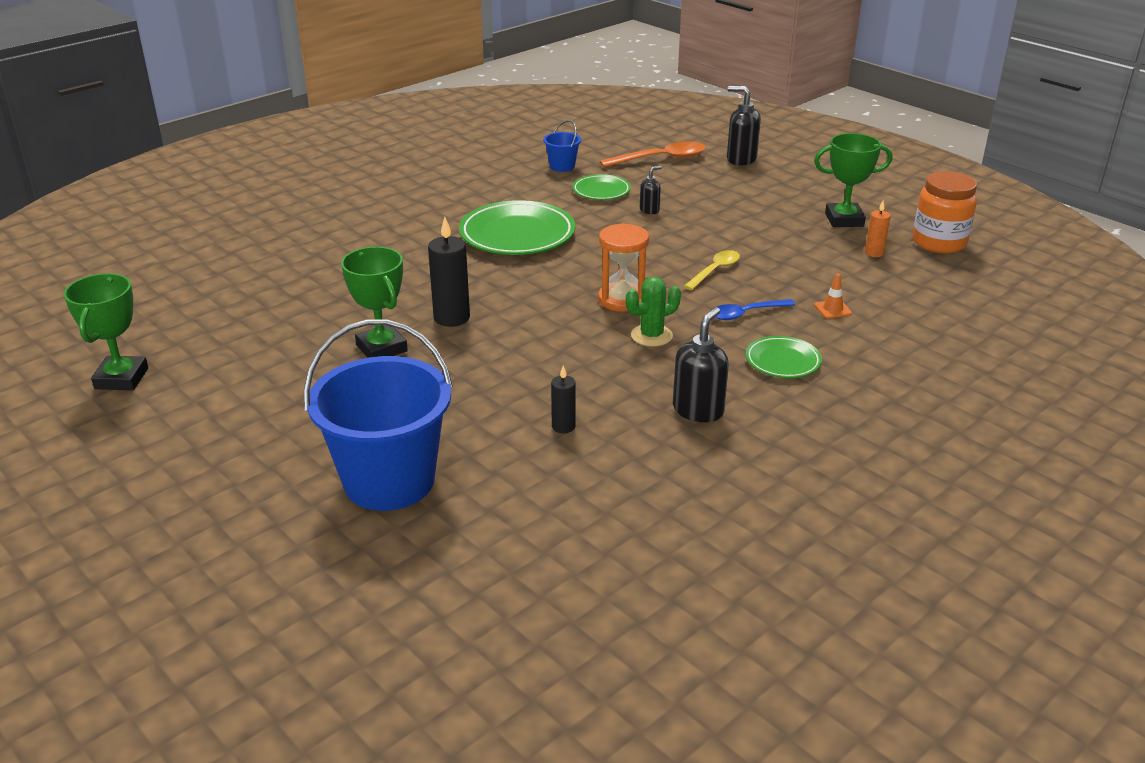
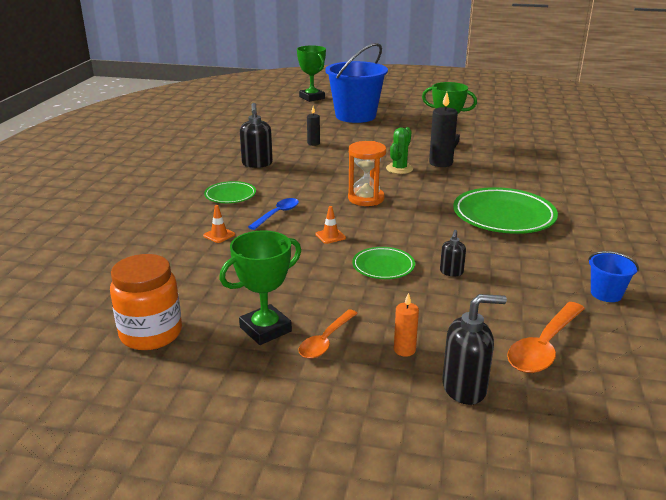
camera: 145 degrees right, 5 degrees down
green trophy [64,273,148,390] -> green trophy moved to [297,45,326,102]
green plate [572,174,631,200] -> green plate moved to [352,247,415,279]
green cactus [626,277,681,347] -> green cactus moved to [386,127,413,174]
yellow spoon [684,250,740,290] -> orange traffic cone [315,206,346,244]
orange candle [865,201,891,257] -> orange candle moved to [394,293,419,357]
none -> orange spoon [299,309,358,359]

